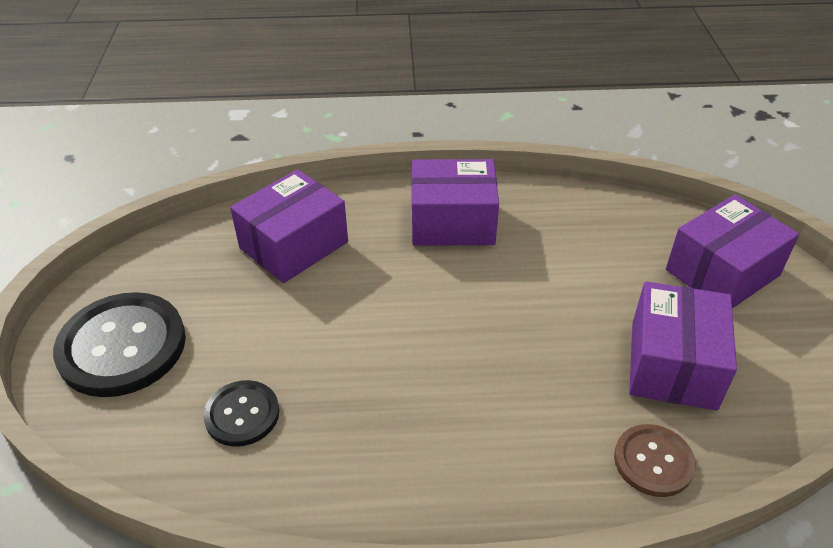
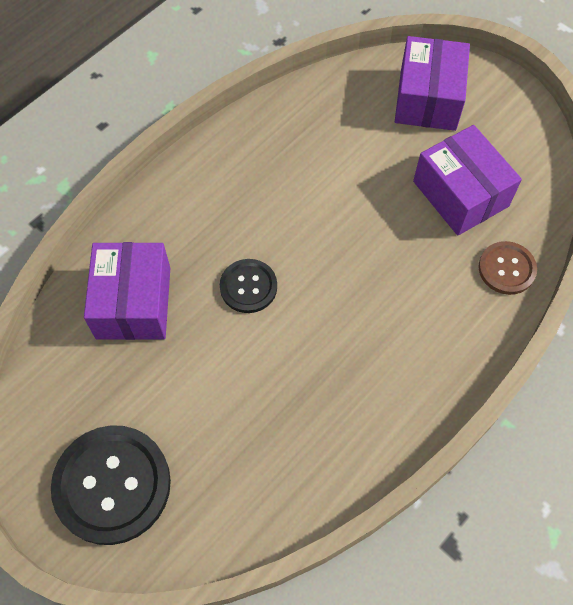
camera: 45 degrees left, 20 degrees up
black button [203,380,279,447] -> black button moved to [220,259,277,313]
purple box [412,159,499,246] -> none

